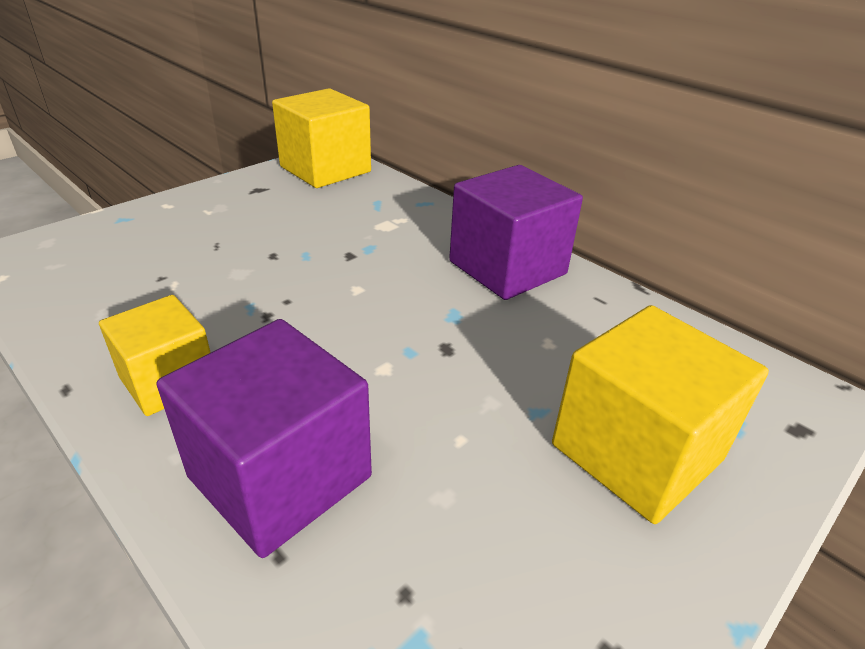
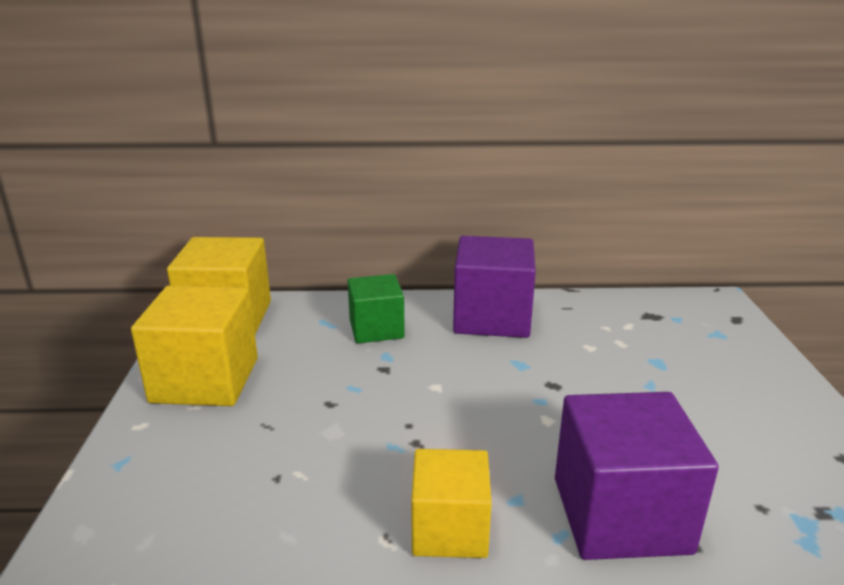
camera: 45 degrees left, 10 degrees down
yellow cube [552,305,769,524] -> yellow cube moved to [131,285,258,406]
none -> green cube [348,274,405,343]

